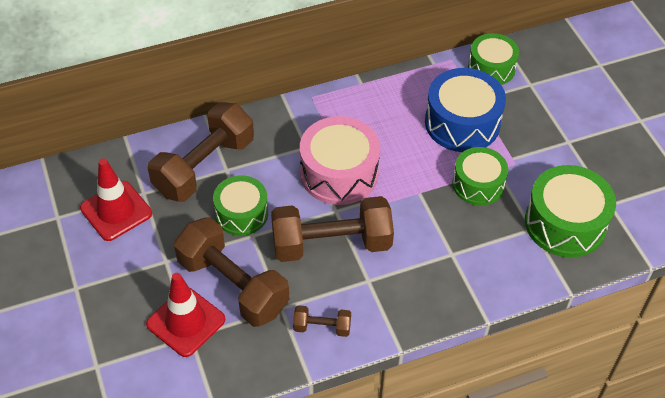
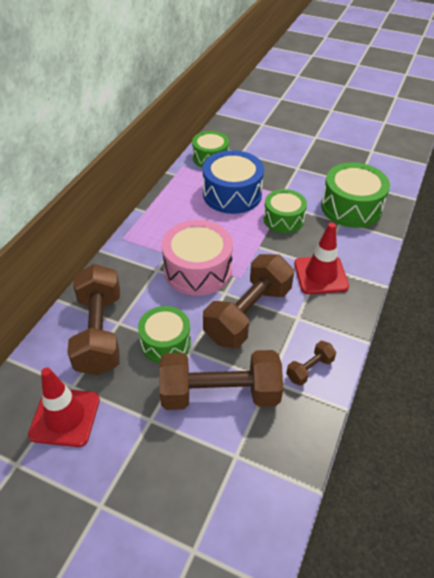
camera: 45 degrees left, 5 degrees down
red traffic cone [146,273,225,357] -> red traffic cone moved to [294,222,349,294]

